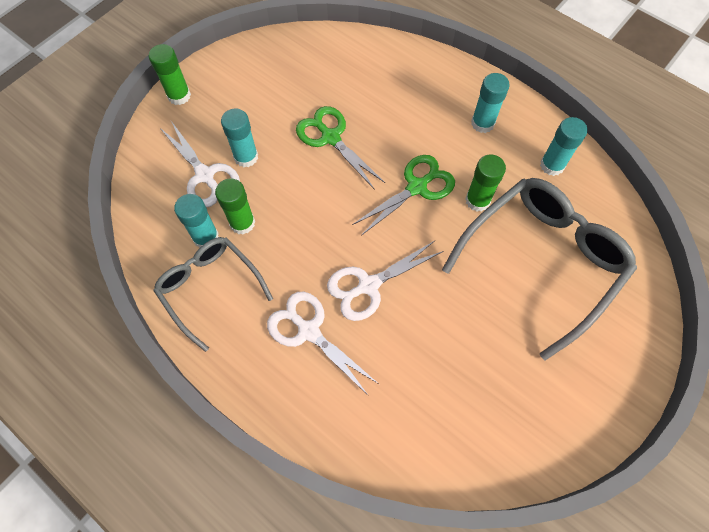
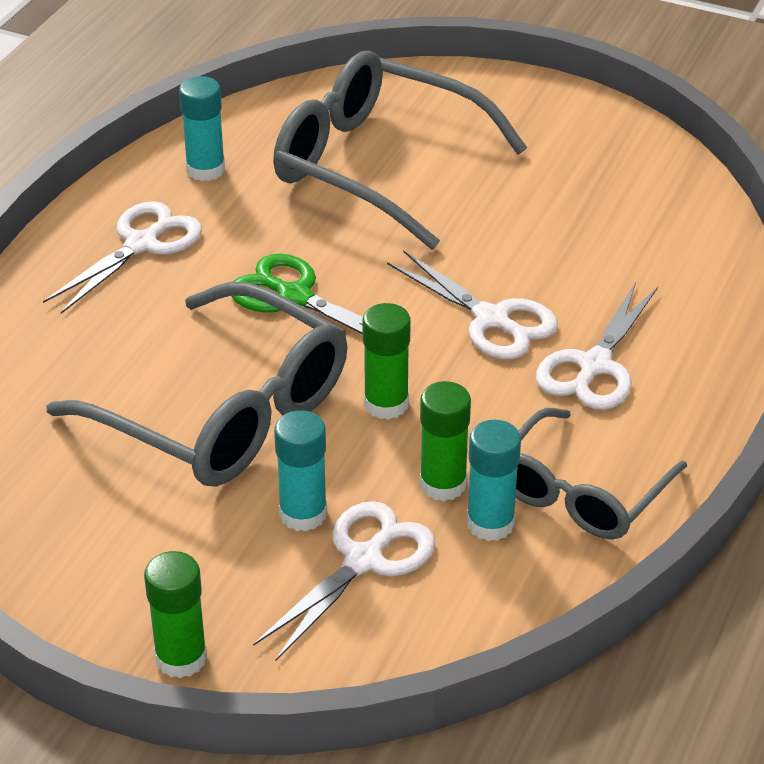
camera: 105 degrees left, 25 degrees down
green scissors [296,106,385,190] -> grey glasses [47,282,347,487]
green glue stick [465,154,506,212] -> green glue stick moved to [363,303,411,420]
turquoise glue stick [471,73,510,133] -> white scissors [43,201,202,314]

